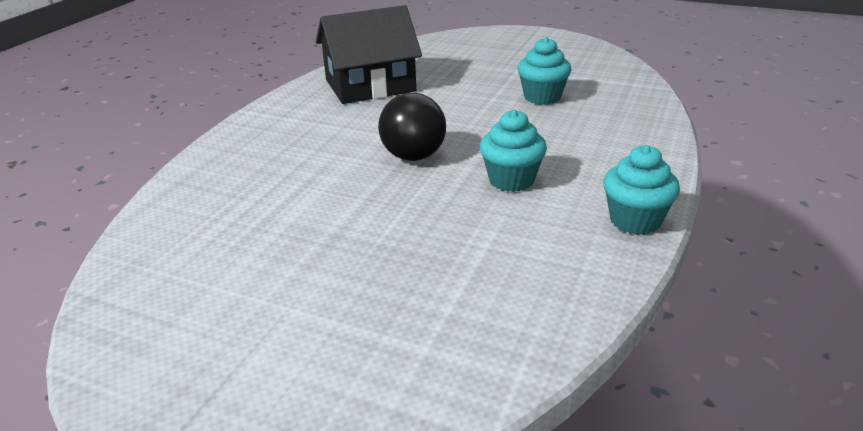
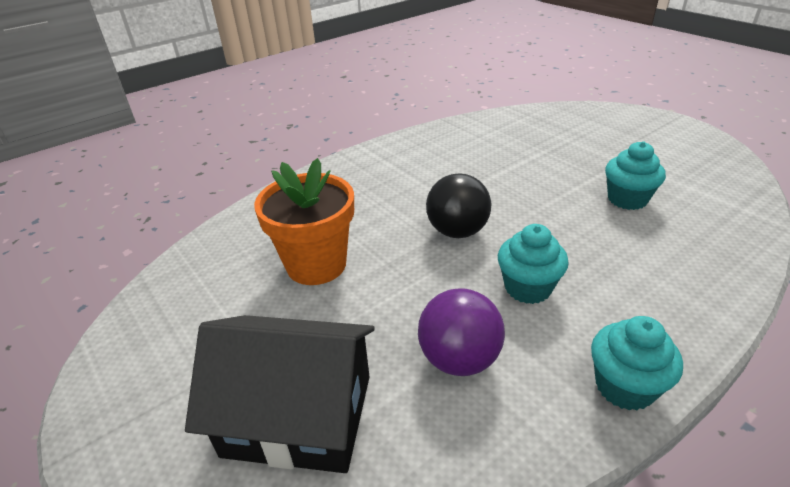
camera: 30 degrees right, 5 degrees up
black house [316,5,422,104] -> black house moved to [185,315,375,473]
none -> orange flower pot [254,158,354,285]
none -> purple ball [418,288,505,376]

